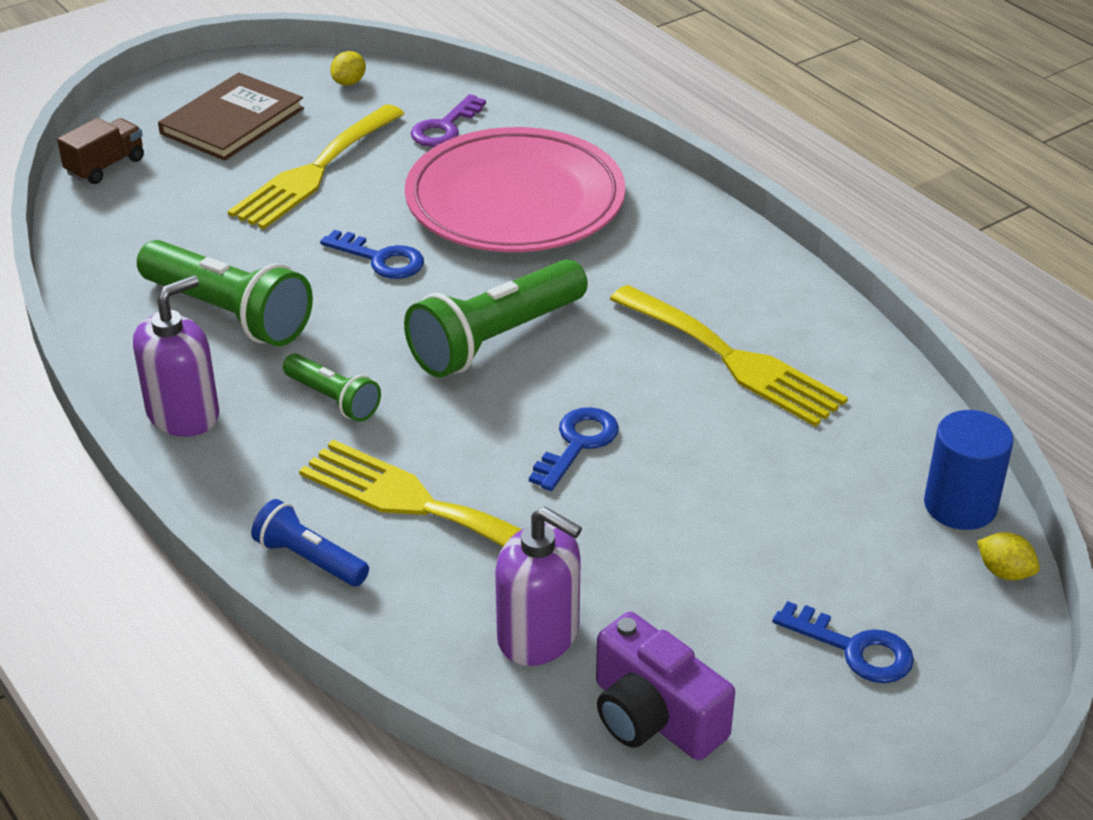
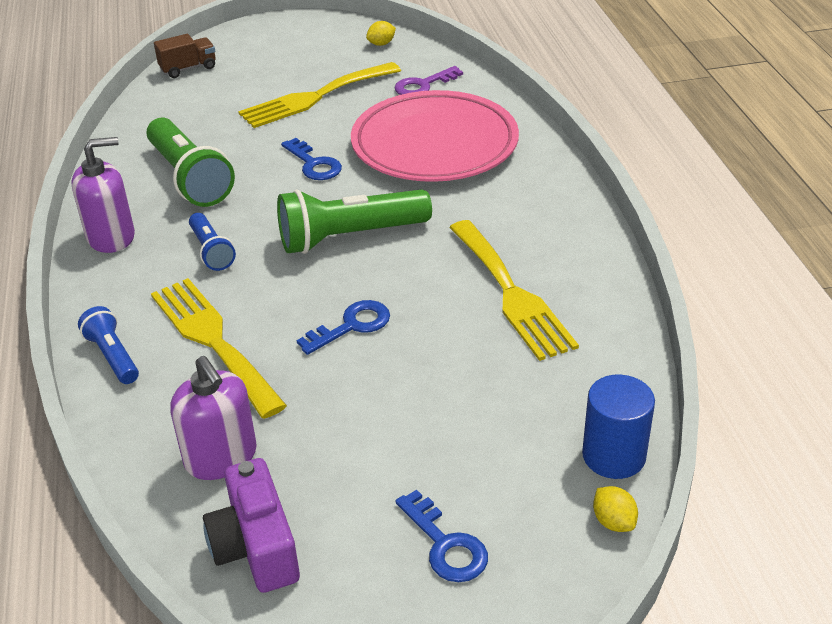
camera: 25 degrees right, 0 degrees up
brown book [158,72,304,161] -> none
green flashlight [283,354,381,422] -> blue flashlight [189,213,236,271]

